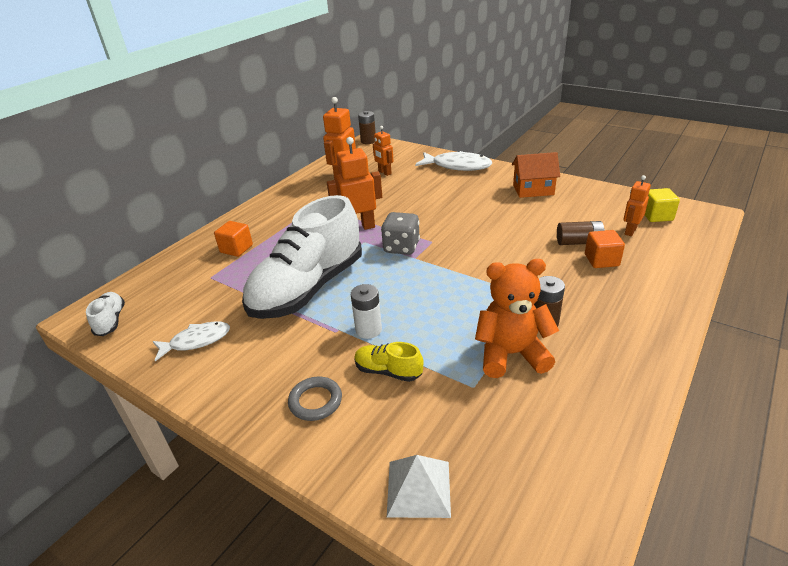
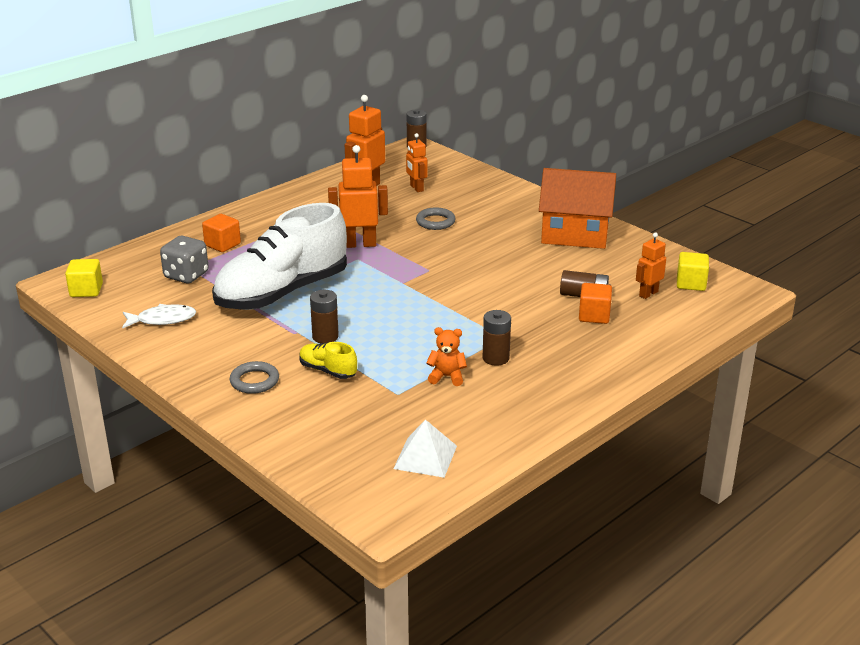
camera: 10 degrees right, 5 degrees down
white shoe [86,292,125,336] -> yellow cube [65,259,103,297]
white battery [351,284,382,339] -> brown battery [310,290,339,344]
grey dice [381,212,420,255] -> grey dice moved to [160,236,209,283]
white pyramid [387,455,451,518] -> white pyramid moved to [393,419,457,478]
white fish [415,151,492,171] -> none
orange teddy bear [475,259,559,378] -> orange teddy bear [426,327,467,386], size x0.53
orange house [512,152,560,198] -> orange house [539,168,616,249], size x1.52
none -> grey ring [416,208,456,230]

